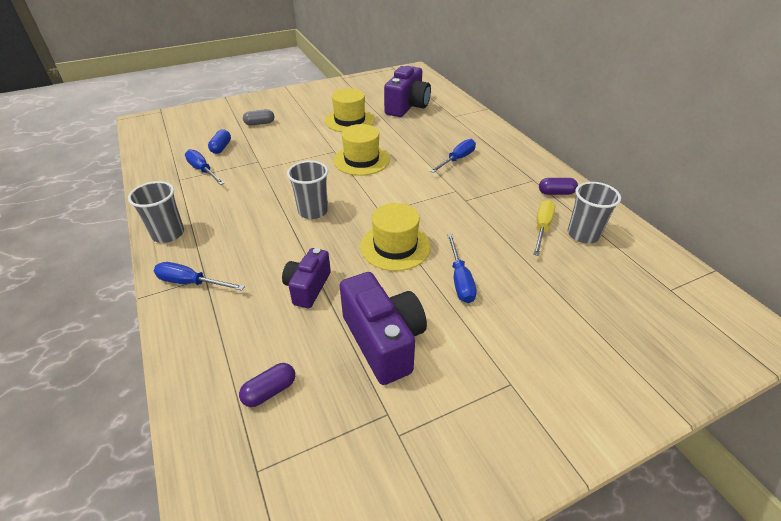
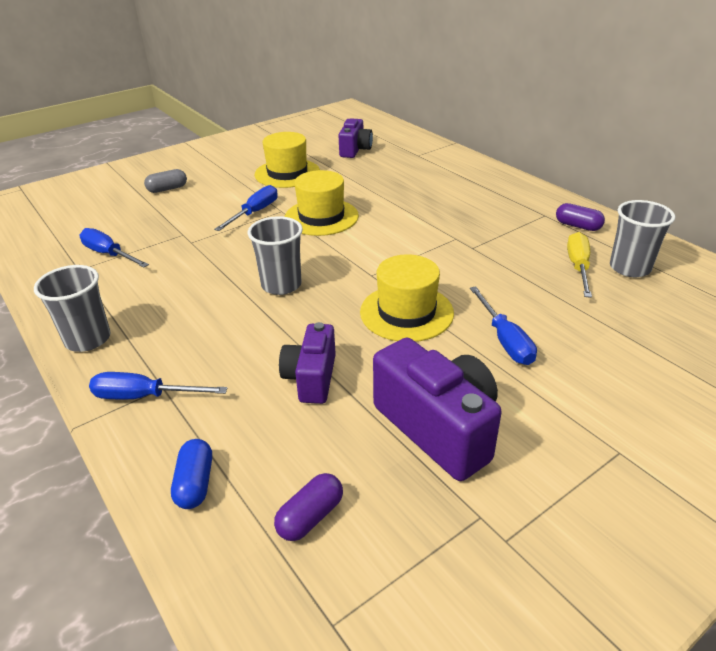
camera: 10 degrees left, 5 degrees down
blue capsule [208,129,231,154] -> blue capsule moved to [171,439,212,509]
purple camera [384,66,431,117] -> purple camera [338,118,373,158], size x0.62
blue screwdriver [430,139,476,173] -> blue screwdriver moved to [214,185,278,231]
purple capsule [539,178,578,195] -> purple capsule turned 45 degrees clockwise [556,203,605,231]

